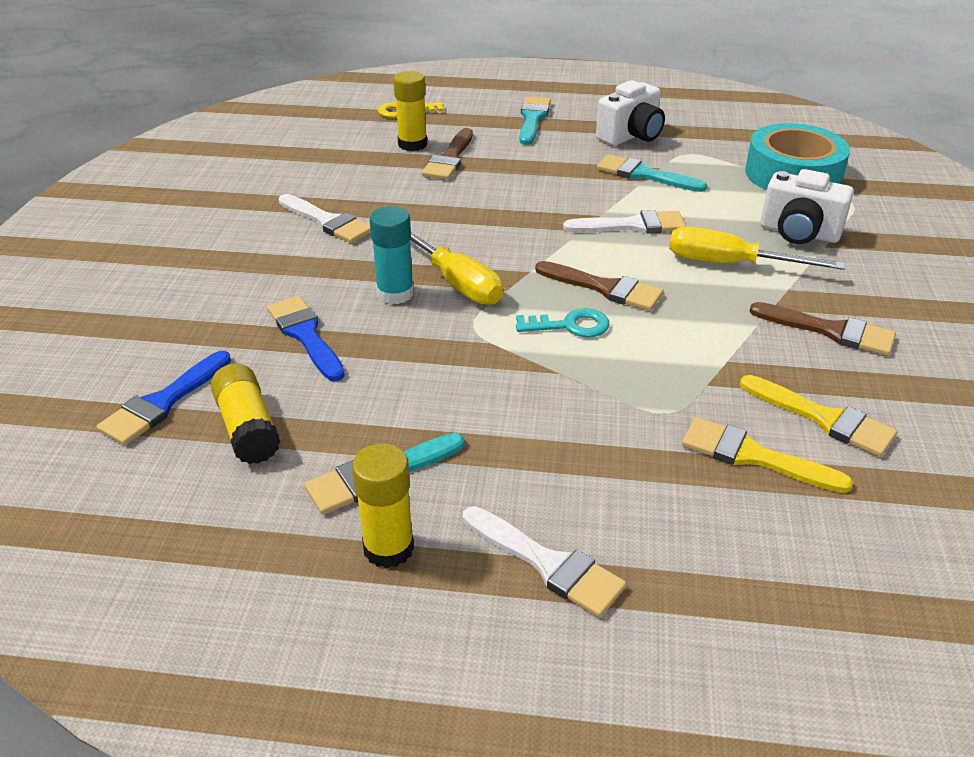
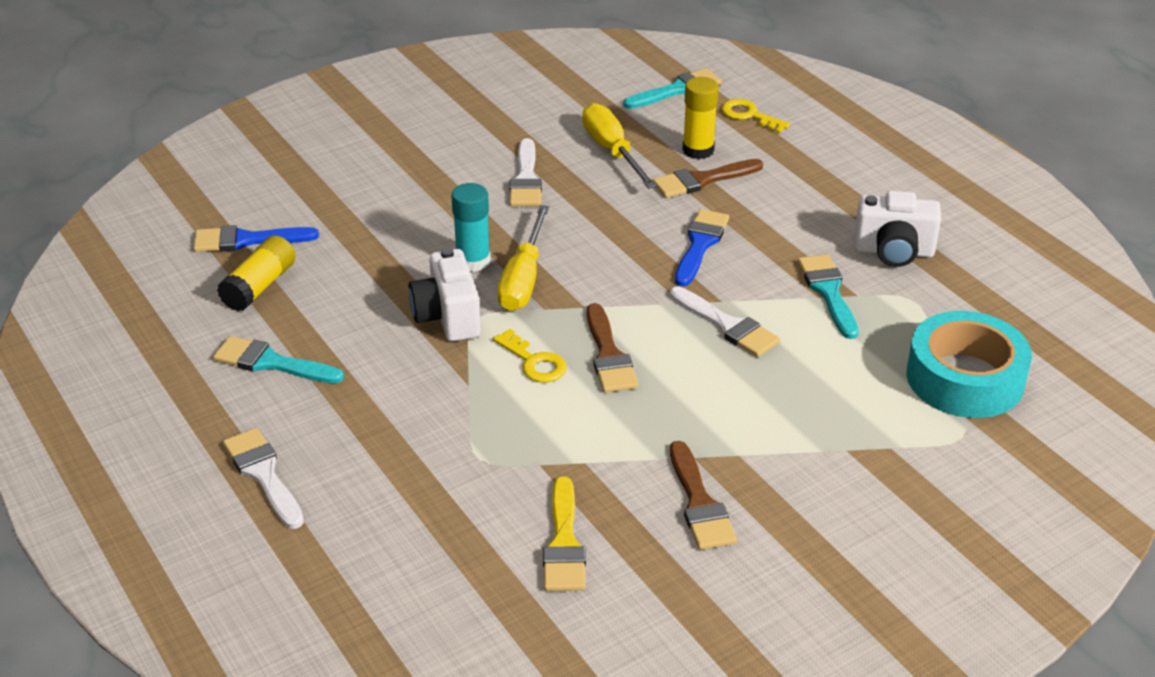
camera: 50 degrees right, 0 degrees up
blue brush [267,296,345,381] -> blue brush moved to [675,209,729,286]
yellow glue stick [352,443,414,568] -> none
white brush [463,506,627,617] -> white brush turned 150 degrees clockwise [223,428,304,529]
turquoise key [516,308,610,337] -> yellow key [493,329,567,383]
turquoise brush [519,97,551,145] -> turquoise brush moved to [623,68,722,109]
yellow screwdriver [669,226,845,270] -> yellow screwdriver moved to [582,103,657,189]
yellow brush [682,417,853,493] -> none
white camera [760,169,854,244] -> white camera moved to [409,247,481,341]

